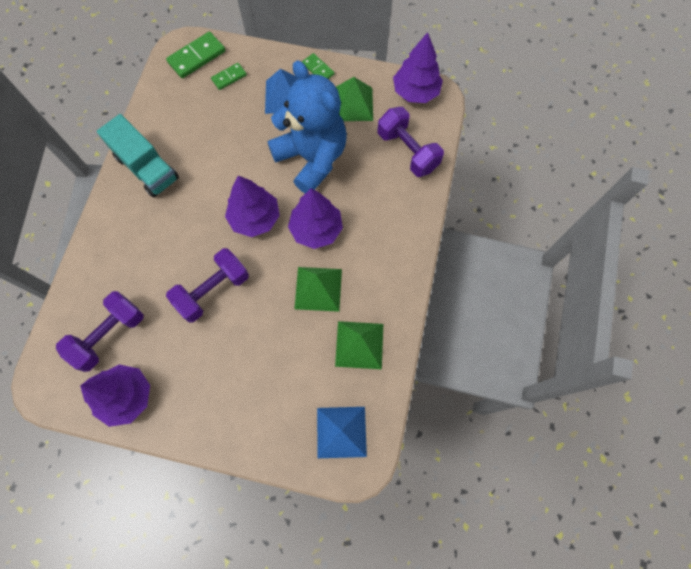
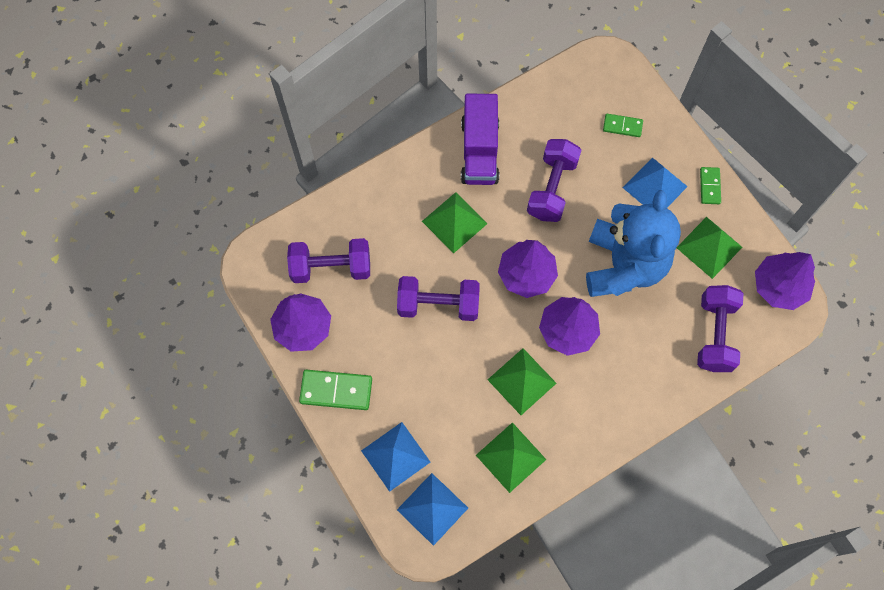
camera: 45 degrees right, 0 degrees up
turquoise truck [97,114,179,198] -> purple truck [461,94,499,185]
green domino [166,32,225,78] -> green domino moved to [299,370,372,410]
none -> blue pyramid [361,422,430,492]
none -> green pyramid [422,192,488,253]
none -> purple dumbbell [527,139,581,222]

